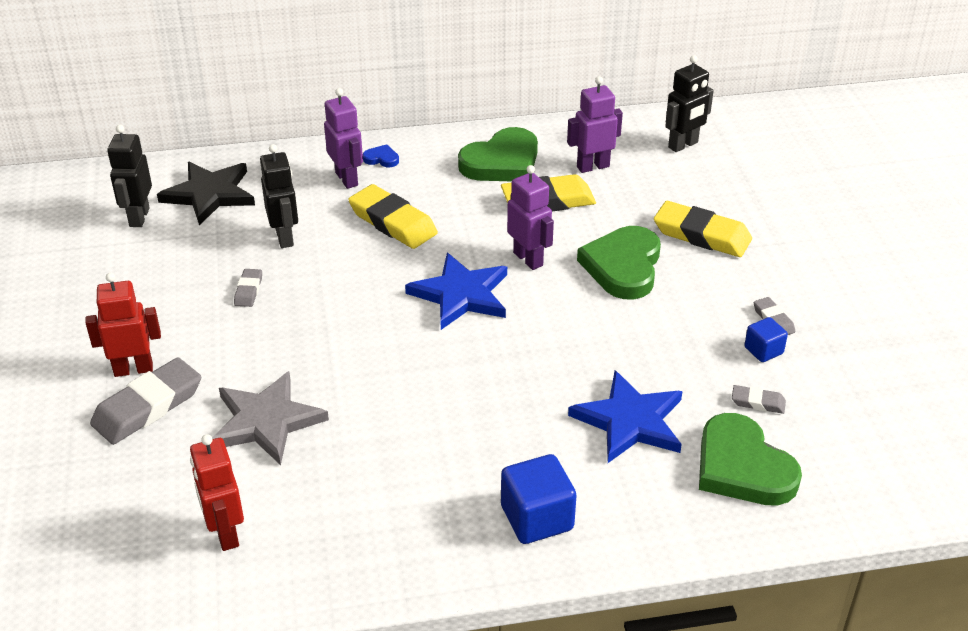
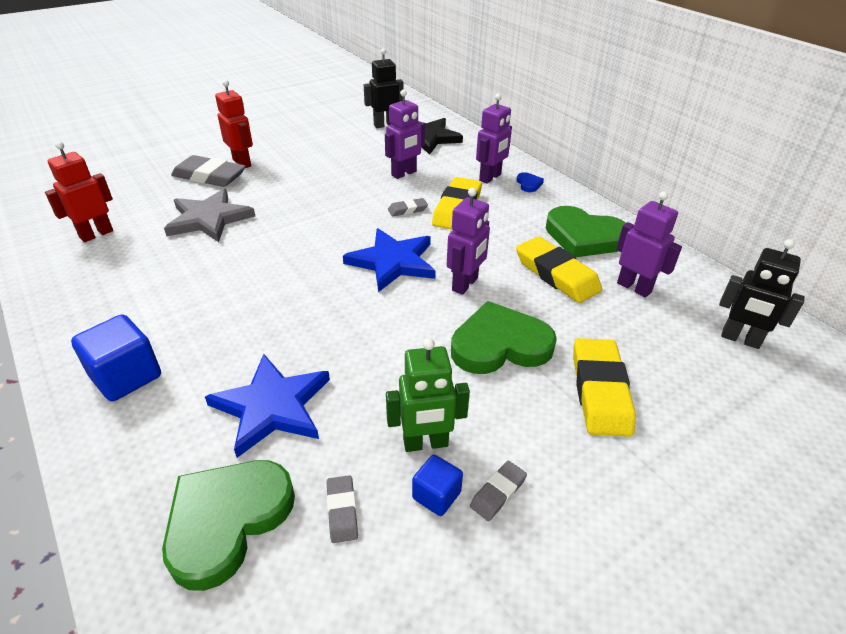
camera: 65 degrees right, 0 degrees up
grey eraser [234,269,262,307] -> grey eraser moved to [388,198,428,216]
black robot [260,144,298,248] -> purple robot [385,90,425,179]
none -> green robot [386,338,470,452]

